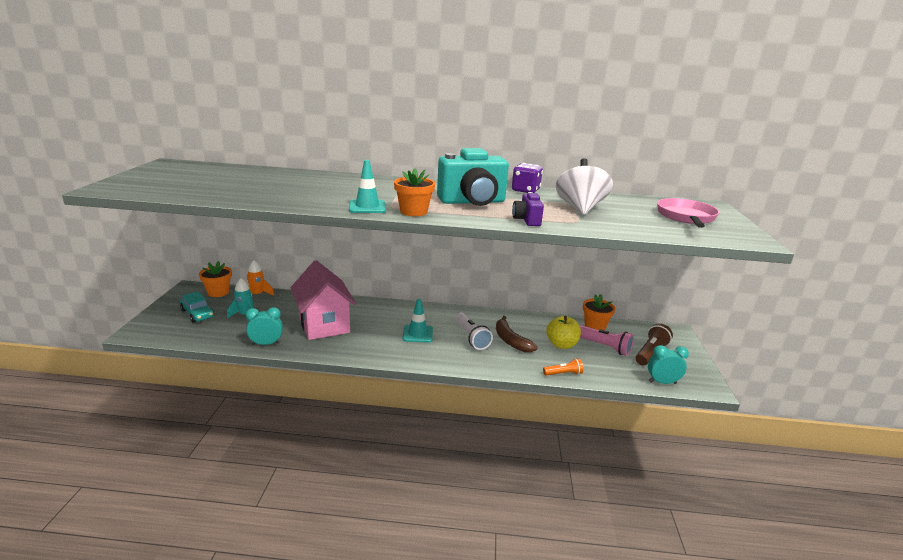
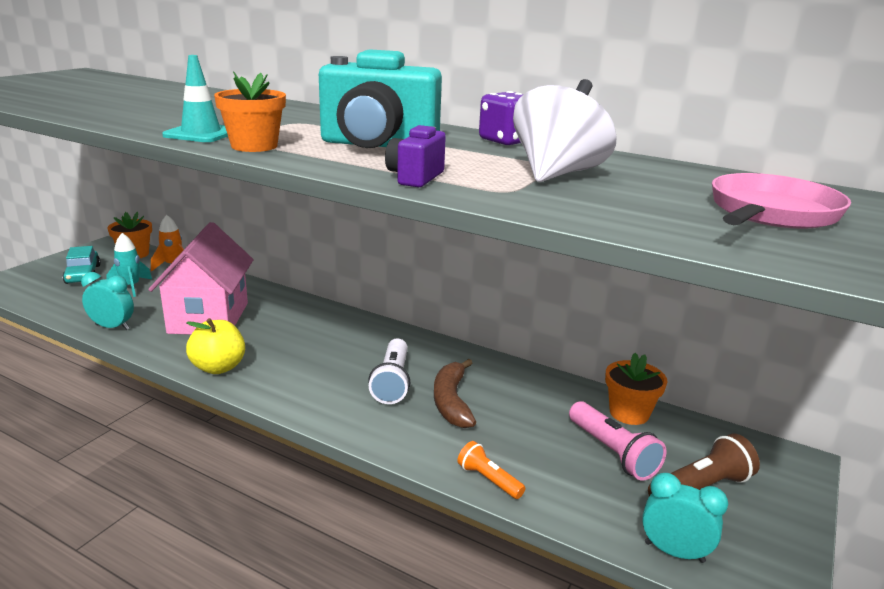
camera: 25 degrees right, 0 degrees up
turquoise traffic cone [403,299,433,342] -> none
orange flashlight [543,358,583,376] -> orange flashlight turned 150 degrees counterclockwise [457,441,525,499]
yellow apple [546,316,581,349] -> yellow apple moved to [186,318,245,374]

